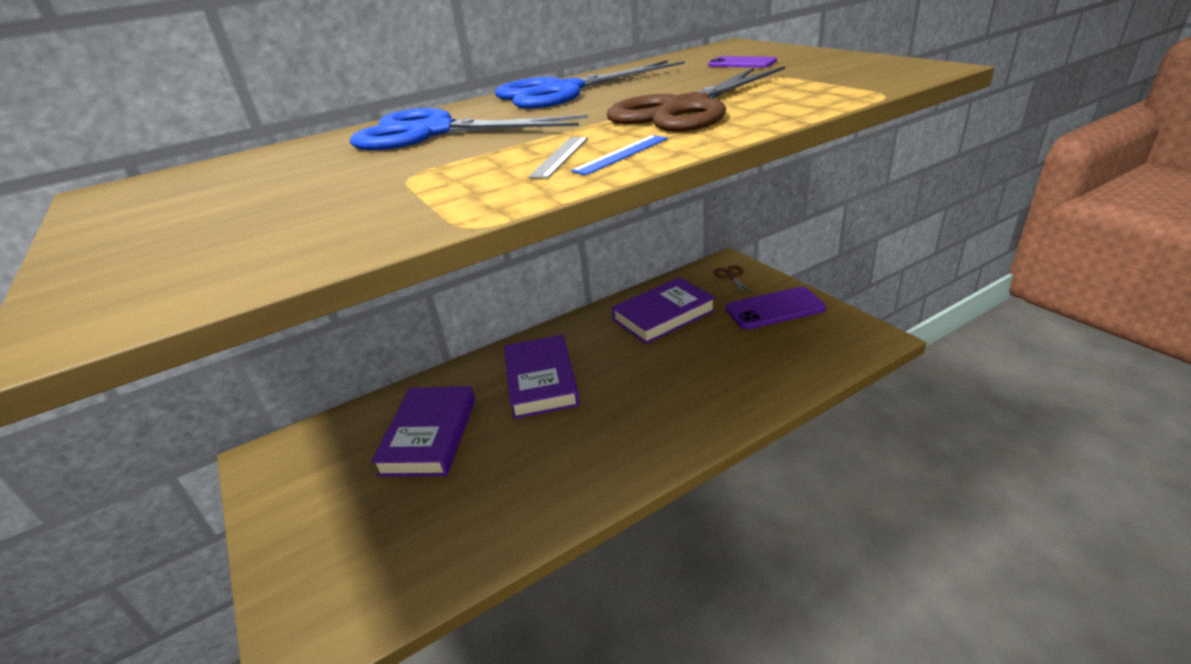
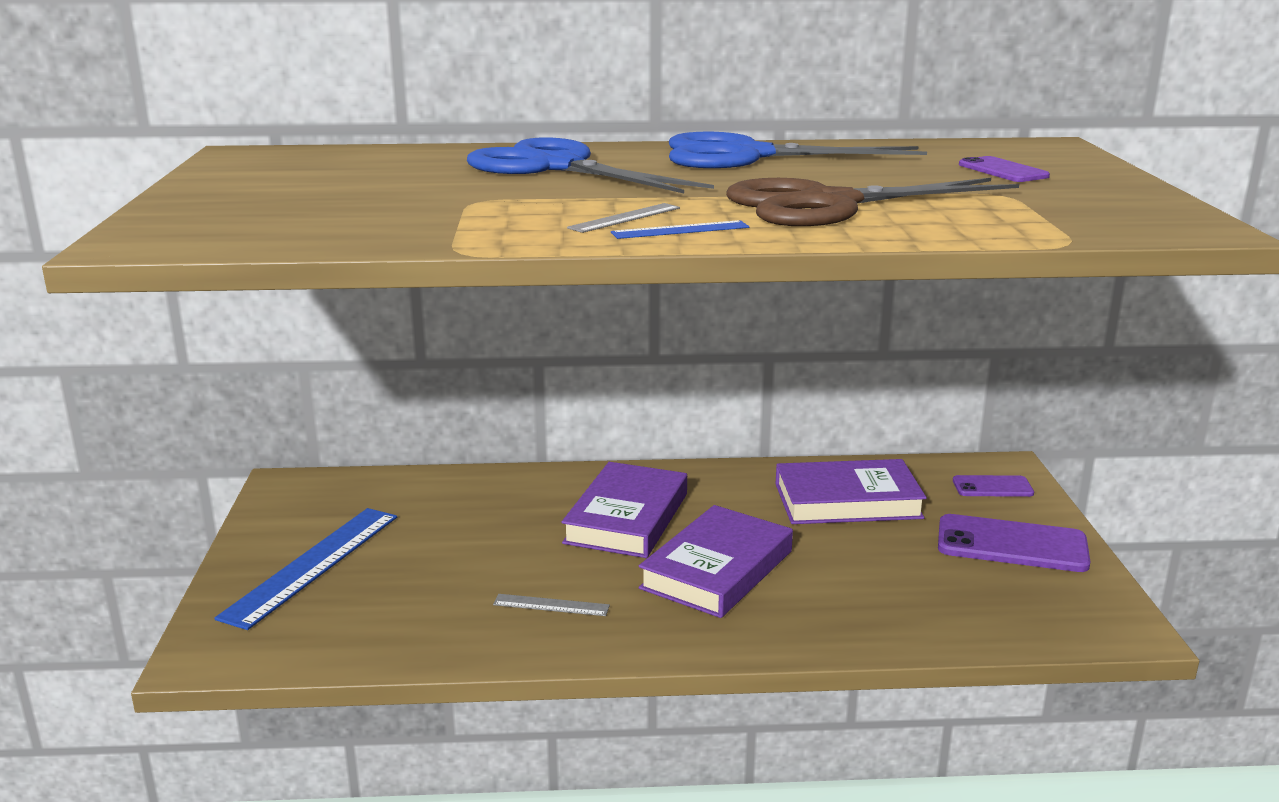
camera: 25 degrees right, 10 degrees down
purple book [371,386,475,477] -> purple book moved to [639,505,793,618]
brown scissors [714,265,754,296] -> purple phone [953,475,1034,497]
none -> blue ruler [214,508,397,630]
none -> grey ruler [493,594,610,616]

